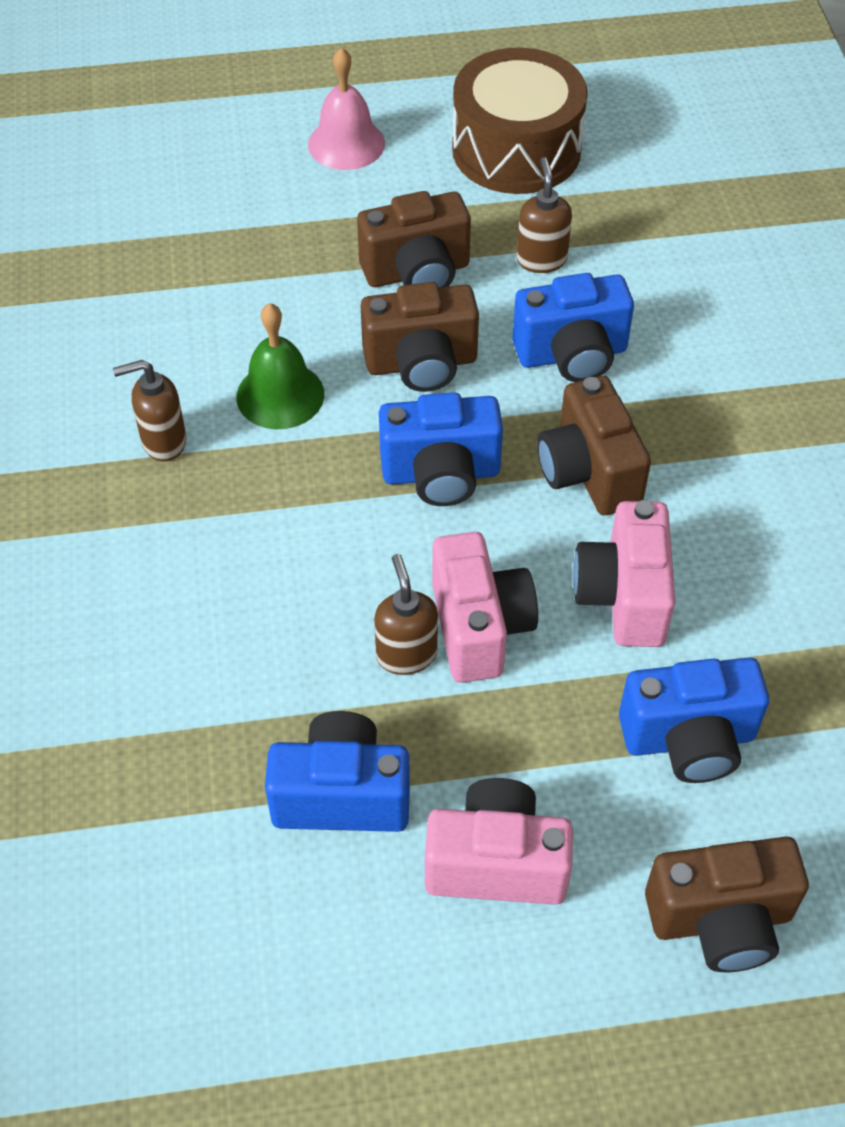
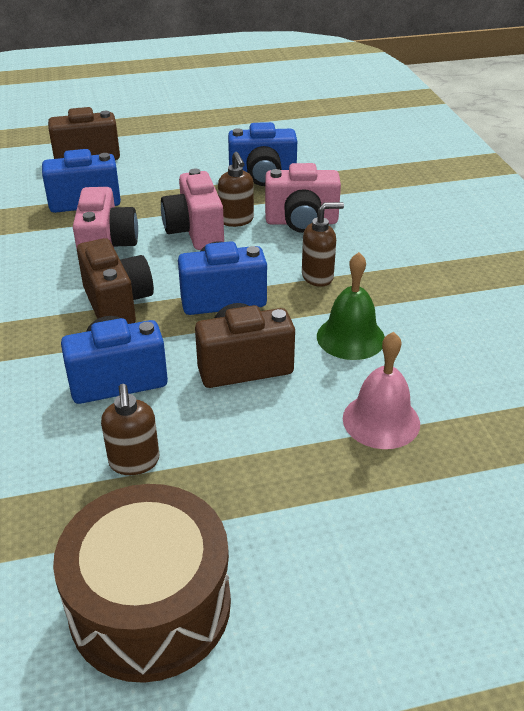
camera: 175 degrees right, 15 degrees down
brown soap dispenser [113,360,186,462] -> brown soap dispenser moved to [302,202,344,287]
pink bell [308,47,385,170] -> pink bell moved to [343,332,420,449]
brown camera [357,191,471,287] -> none
pink camera [425,778,573,905] -> pink camera moved to [265,163,341,233]

